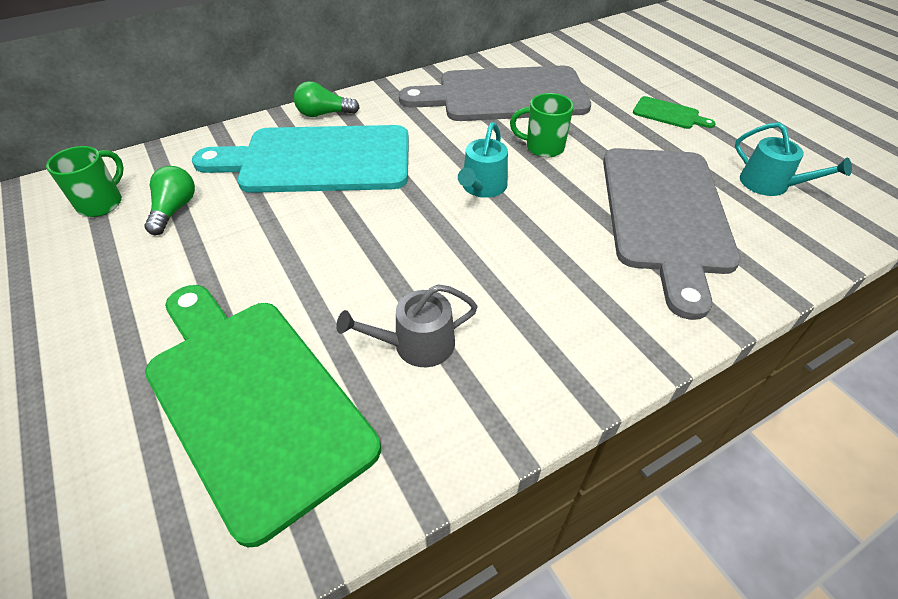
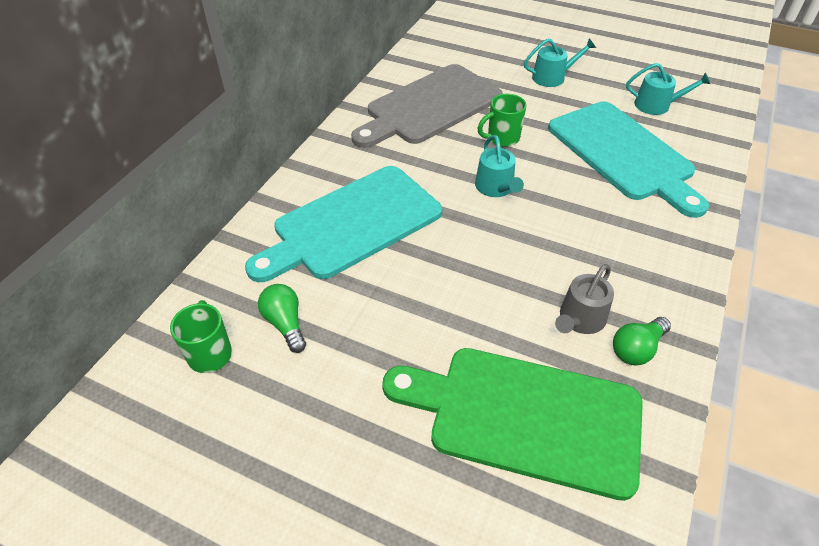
camera: 35 degrees left, 0 degrees up
green light bulb [294,81,360,117] -> green light bulb moved to [613,317,671,365]
grey cutting board [603,148,741,320] -> turquoise cutting board [548,101,709,218]
green cutting board [633,96,716,129] -> turquoise watering can [524,38,596,87]

